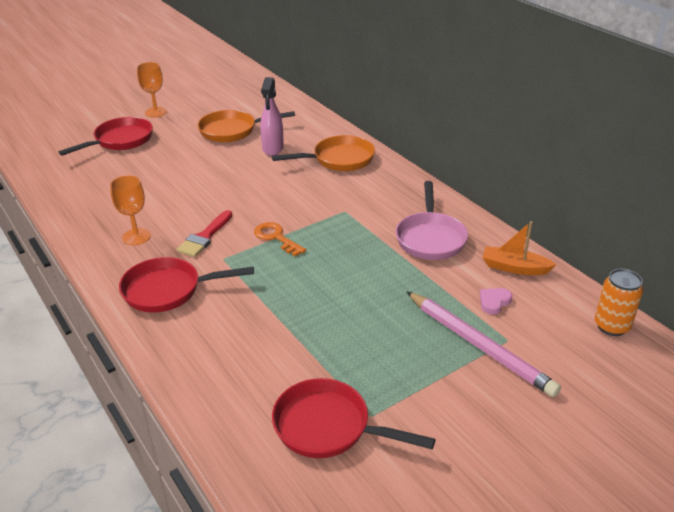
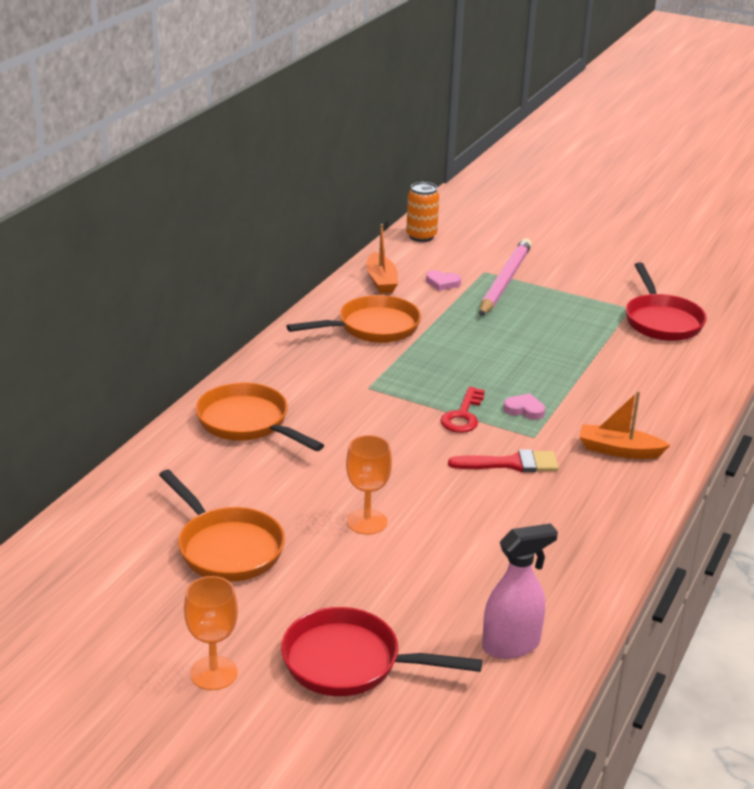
camera: 120 degrees left, 5 degrees down
orange goblet [110,176,151,245] -> orange goblet moved to [346,435,392,535]
red pan [119,257,254,313] -> orange boat [580,391,670,459]
orange key [254,222,306,257] -> red key [440,387,485,433]
pink spray bottle [260,77,284,156] -> pink spray bottle moved to [482,523,558,659]
pink pan [396,181,468,260] -> orange pan [287,295,421,343]
none -> pink heart [503,393,545,420]

